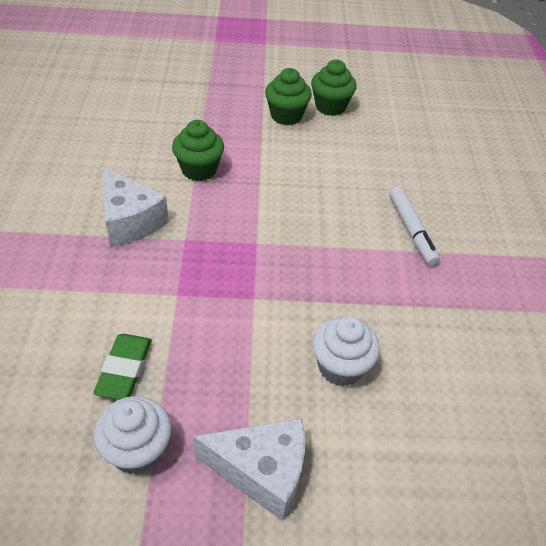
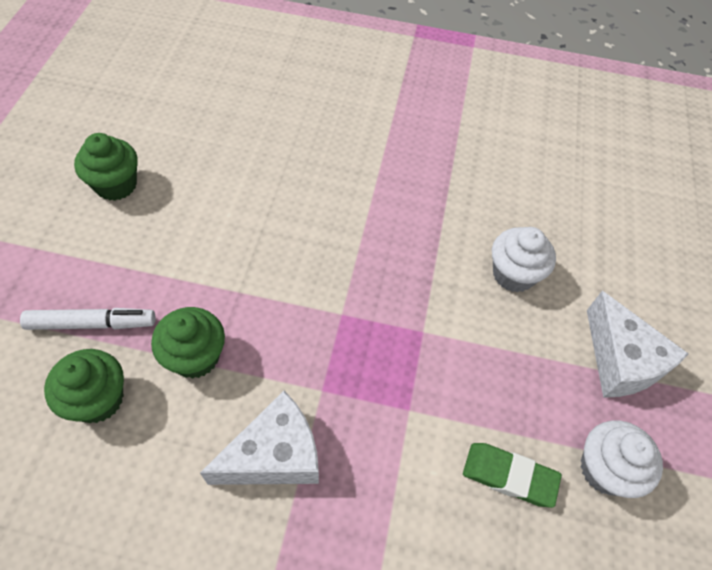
camera: 80 degrees left, 10 degrees up
white cheese [193,418,305,521] -> white cheese turned 135 degrees clockwise [587,291,689,398]
green cupcake [265,68,312,125] -> green cupcake moved to [44,349,124,423]
white marker [389,186,440,266] -> white marker moved to [20,308,156,330]

